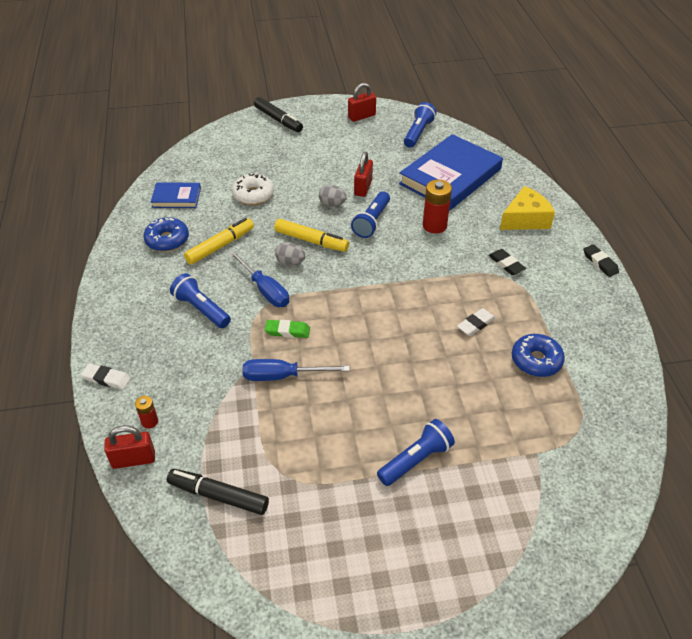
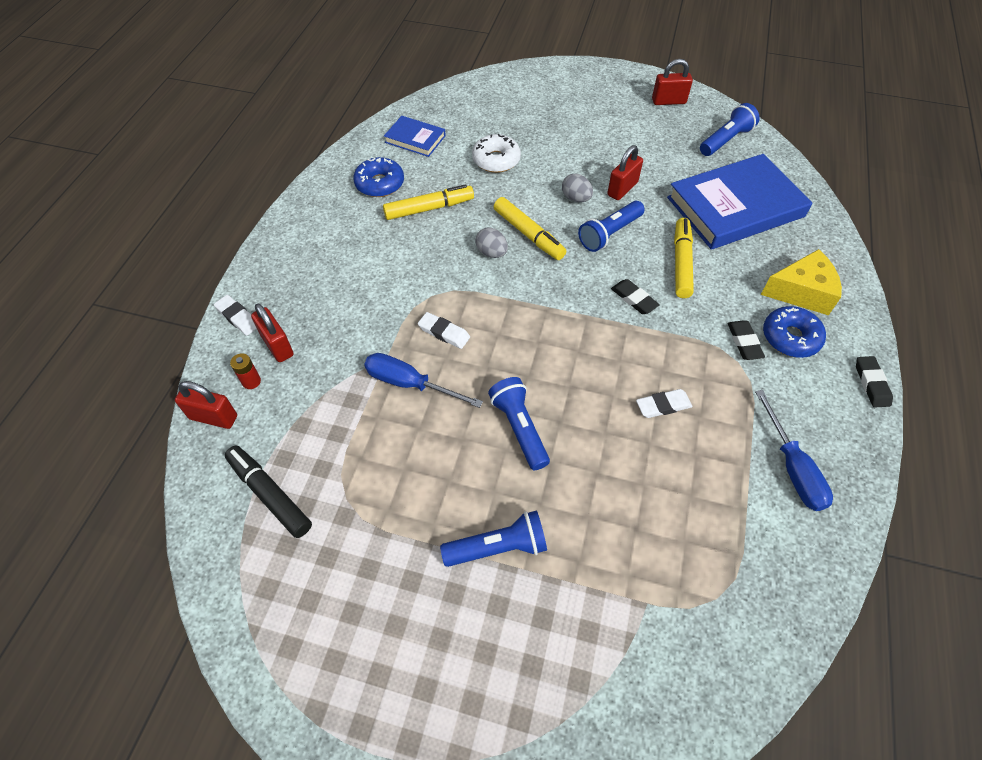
camera: 25 degrees right, 10 degrees up
blue flashlight [170,273,231,328] -> blue flashlight moved to [488,377,550,470]
blue screwdriver [229,250,289,307] -> blue screwdriver moved to [755,390,833,511]
black marker [254,97,303,132] -> none
green eraser [265,320,310,338] -> white eraser [418,312,470,349]
red battery [423,180,452,234] -> yellow marker [674,218,694,298]
blue donut [512,334,565,377] -> blue donut moved to [763,306,826,358]
none -> red padlock [251,303,294,362]
none -> black eraser [611,279,660,314]

